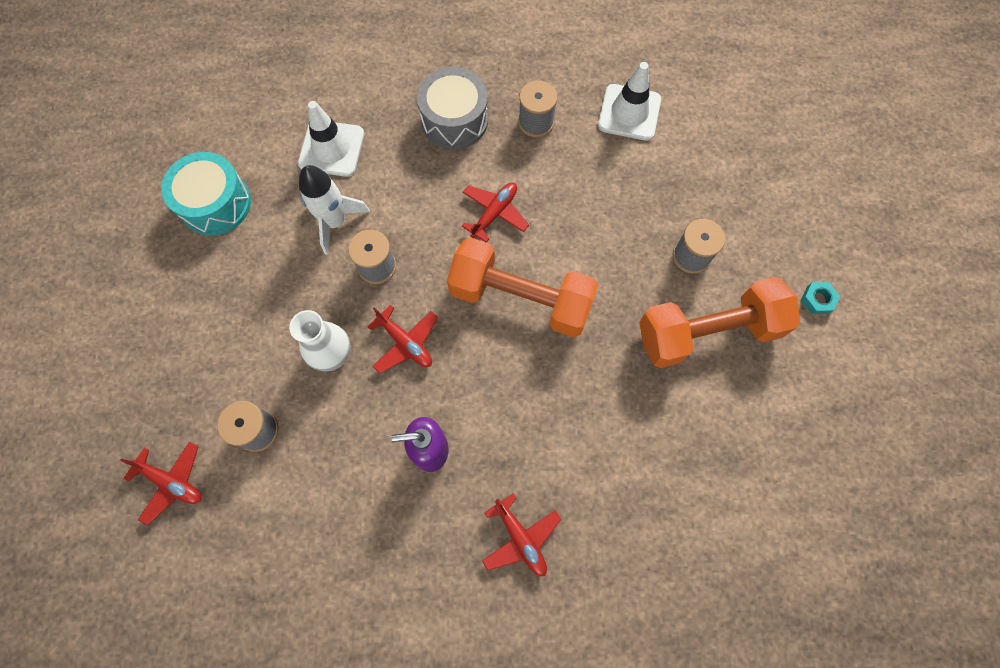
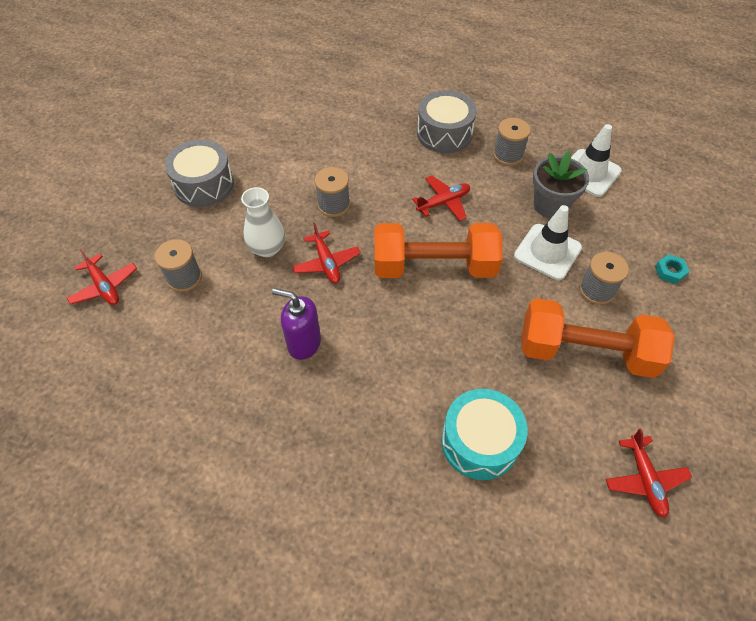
camera: 25 degrees right, 15 degrees down
turquoise drum [161,152,251,236] -> turquoise drum moved to [441,389,528,480]
white traffic cone [298,101,364,177] -> white traffic cone moved to [514,205,582,280]
white rocket [299,165,370,255] -> none
orange dumbbell [447,237,598,337] -> orange dumbbell turned 45 degrees counterclockwise [375,223,502,278]
red plane [482,493,562,576] -> red plane moved to [606,429,692,518]
turquoise nut [801,282,840,314] -> turquoise nut moved to [655,254,690,284]
none -> grey drum [165,140,234,207]
none -> grey flower pot [533,151,589,218]

